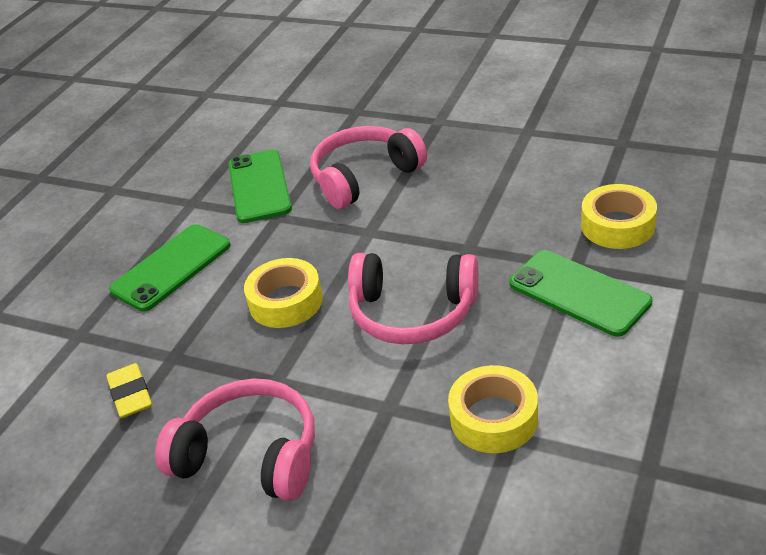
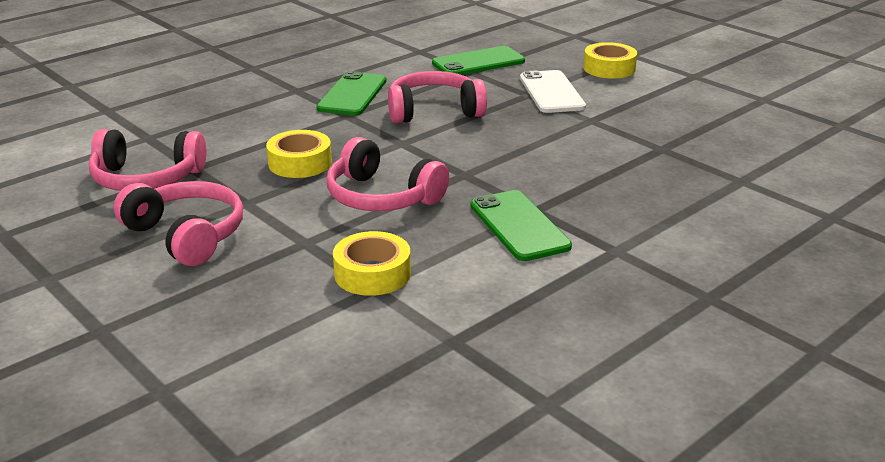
camera: 20 degrees right, 10 degrees down
yellow eraser [106,363,152,418] -> pink headphones [89,129,206,191]
green phone [109,224,231,311] -> green phone moved to [432,46,525,75]
yellow tape [581,184,657,249] -> yellow tape moved to [583,42,637,79]
none -> white phone [520,70,586,113]

